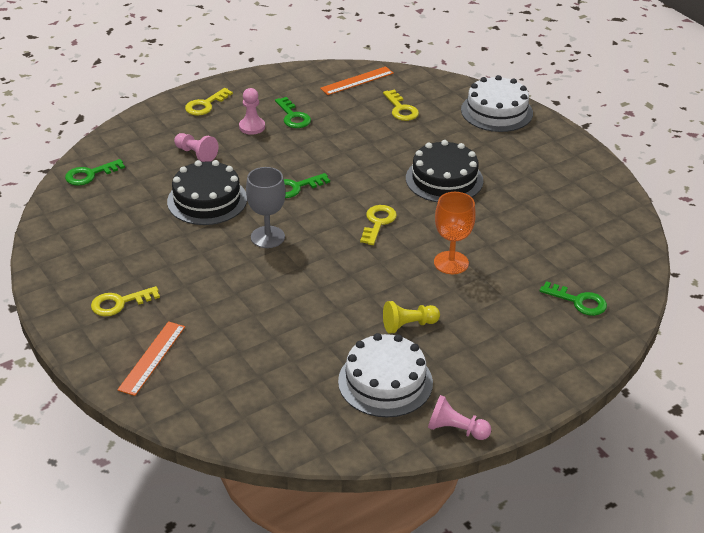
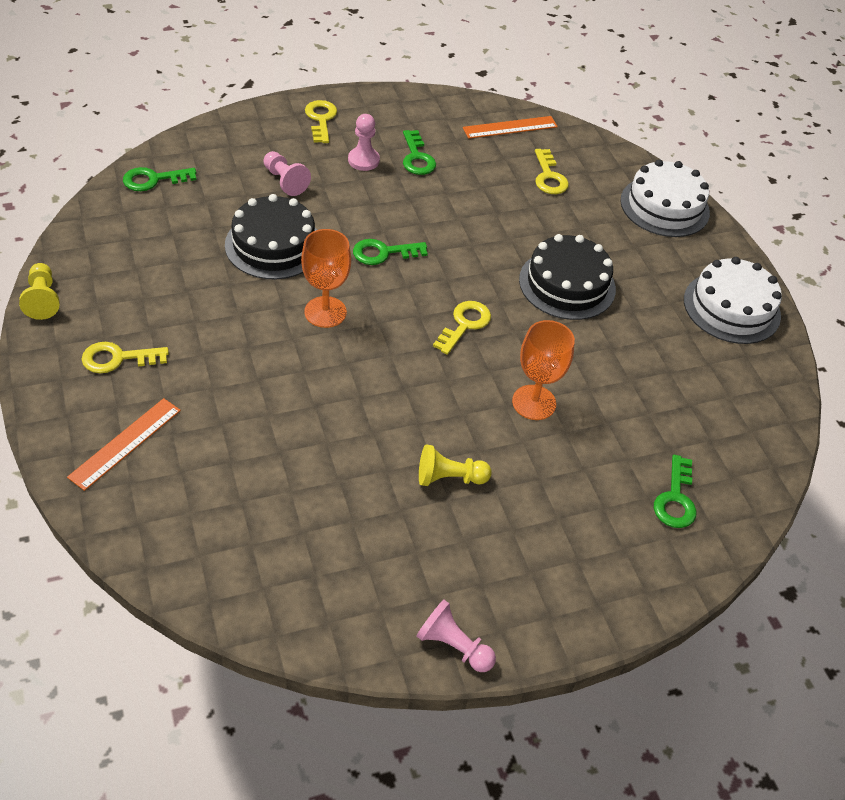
camera: 10 degrees right, 10 degrees up
yellow key [185,88,233,116] -> yellow key turned 120 degrees clockwise [305,100,337,143]
grey goblet [246,167,286,248] -> orange goblet [301,229,351,328]
white cake [338,333,433,417] -> white cake moved to [684,257,782,344]
green key [540,281,607,316] -> green key turned 60 degrees clockwise [654,455,696,528]
none -> yellow pawn [19,263,59,320]

